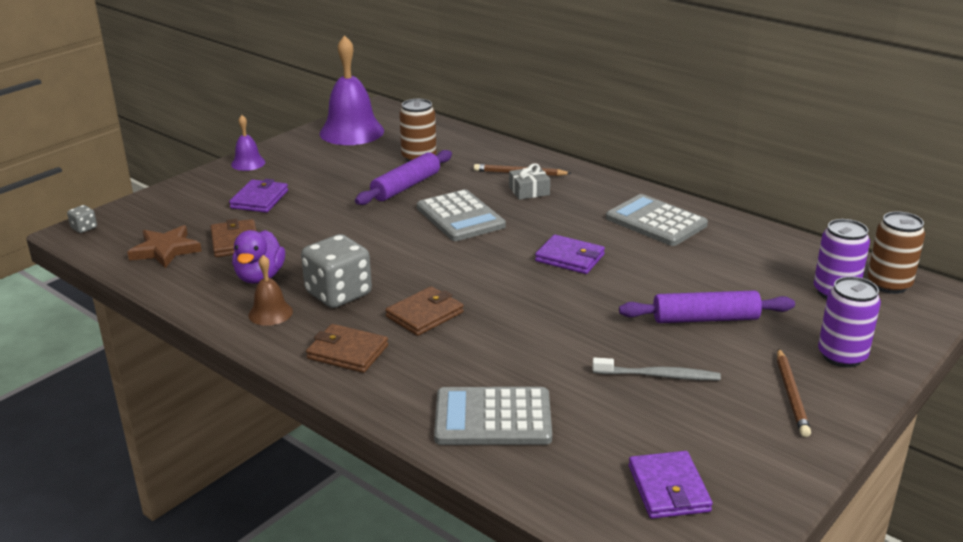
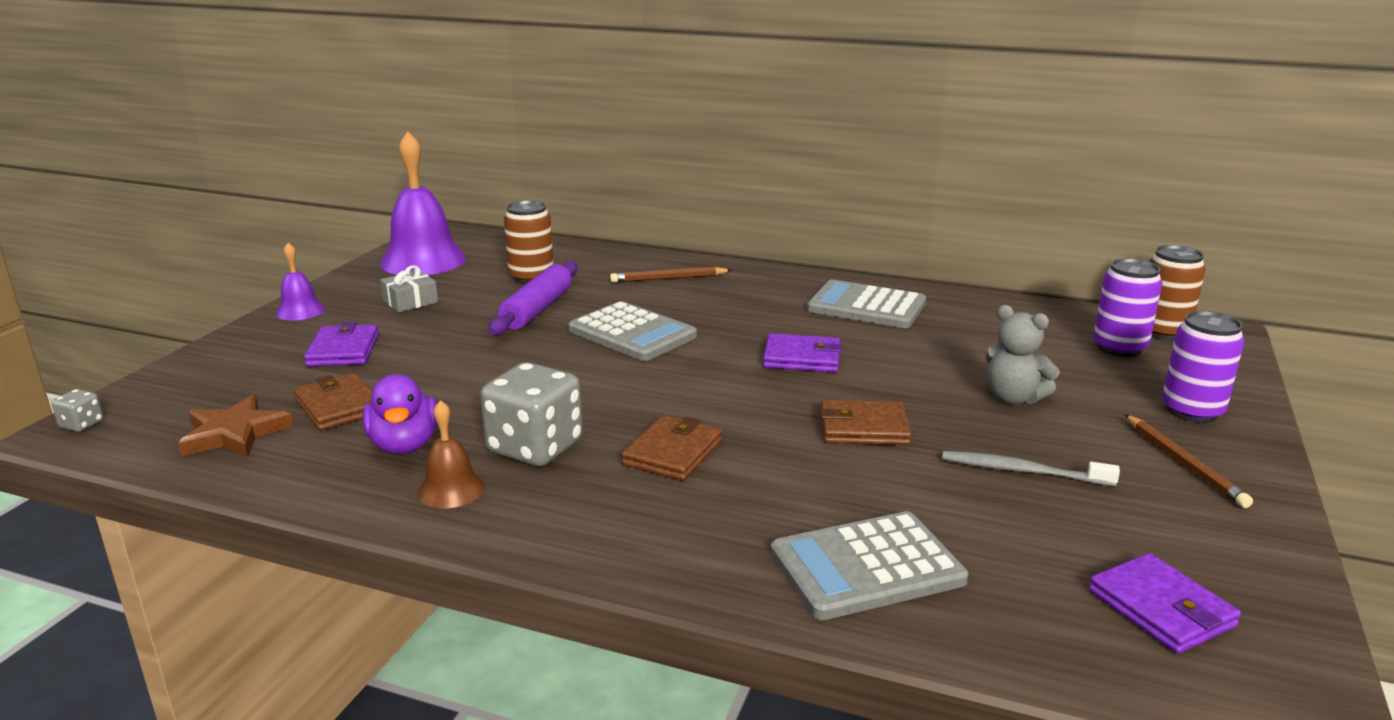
camera: 20 degrees left, 5 degrees down
brown wallet [306,324,388,373] -> brown wallet moved to [820,400,912,445]
grey gift [509,163,550,200] -> grey gift moved to [380,265,438,312]
grey toothbrush [592,358,721,380] -> grey toothbrush turned 150 degrees counterclockwise [942,451,1120,486]
purple rolling pin [619,290,795,323] -> grey teddy bear [986,305,1060,404]

